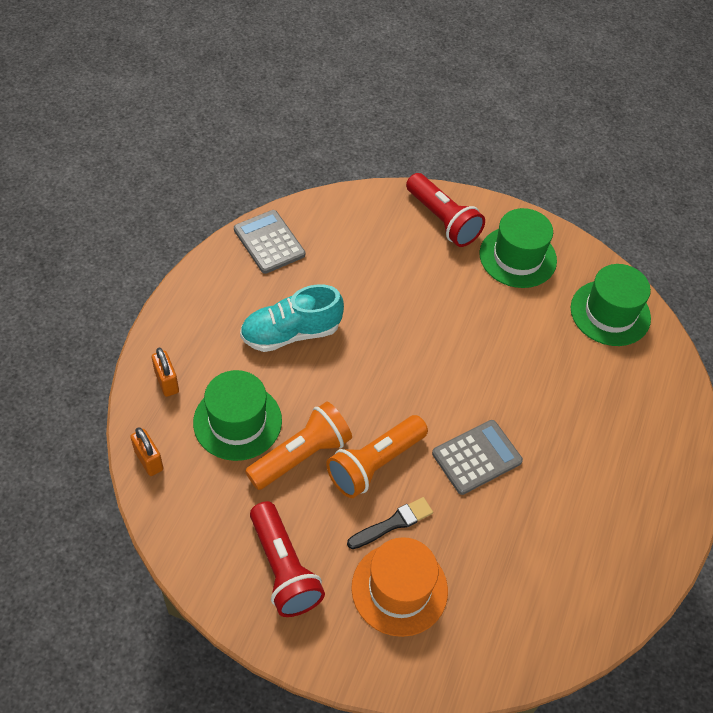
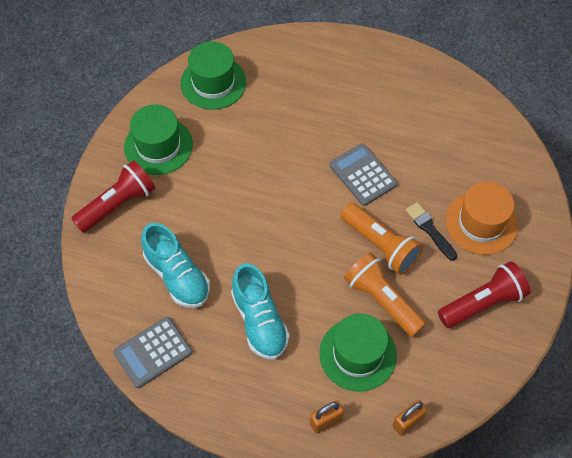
camera: 90 degrees left, 5 degrees up
none -> turquoise shoe [141,223,210,308]

